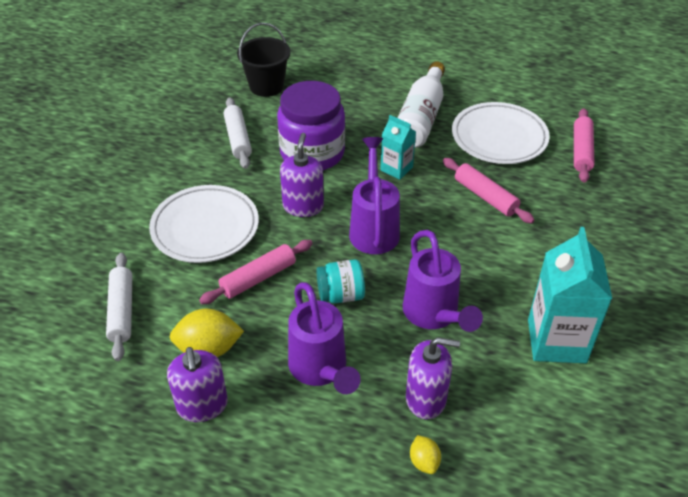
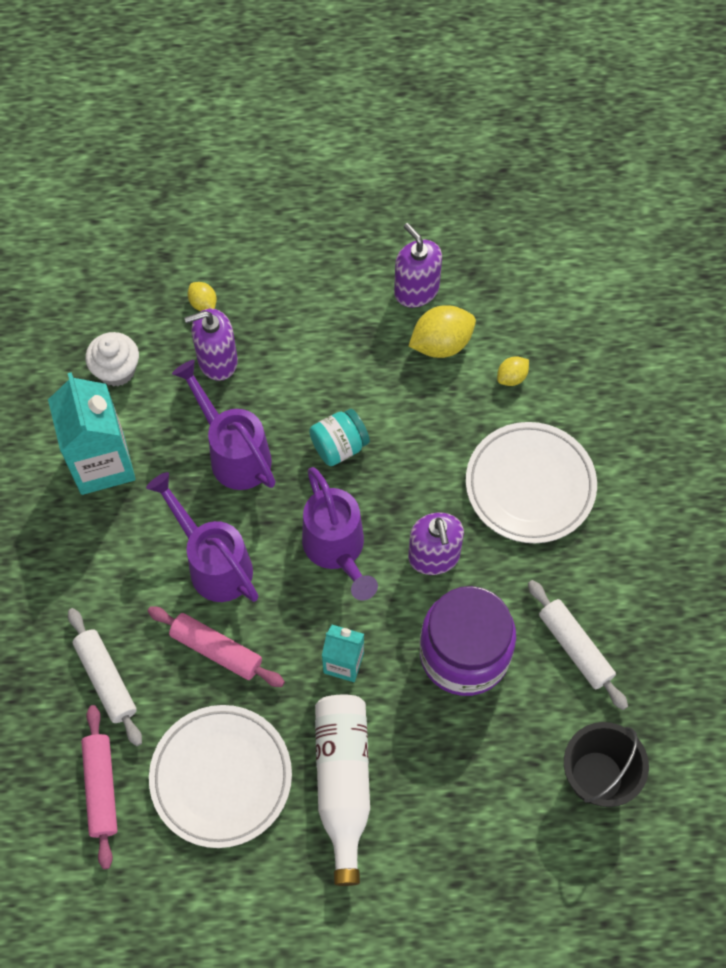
camera: 160 degrees right, 20 degrees up
white rolling pin [106,253,132,361] -> white rolling pin moved to [68,608,142,746]
pink rolling pin [199,240,313,304] -> none
purple watering can [288,282,361,394] -> purple watering can moved to [146,472,258,602]
none -> white cupcake [85,332,139,387]
none -> yellow lemon [497,356,529,386]

